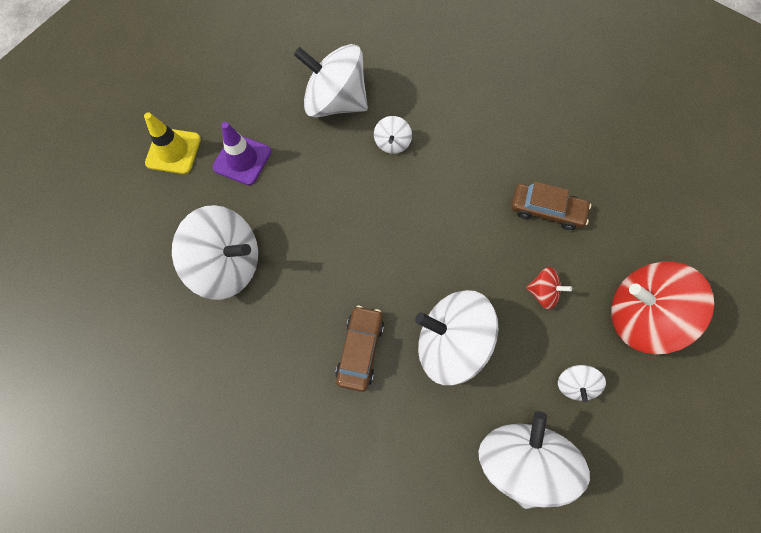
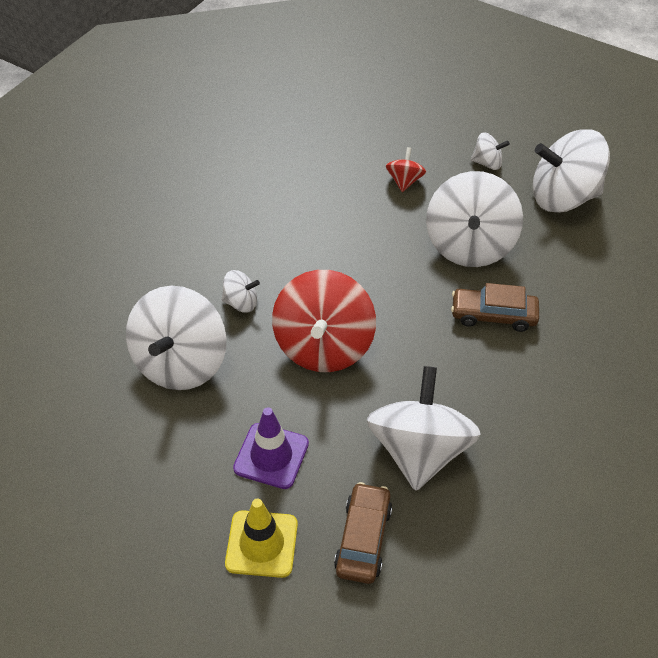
camera: 95 degrees left, 20 degrees down
brown car [511,182,591,230] -> brown car moved to [334,482,392,584]
red spinning top [611,261,714,354] -> red spinning top moved to [272,270,376,372]

